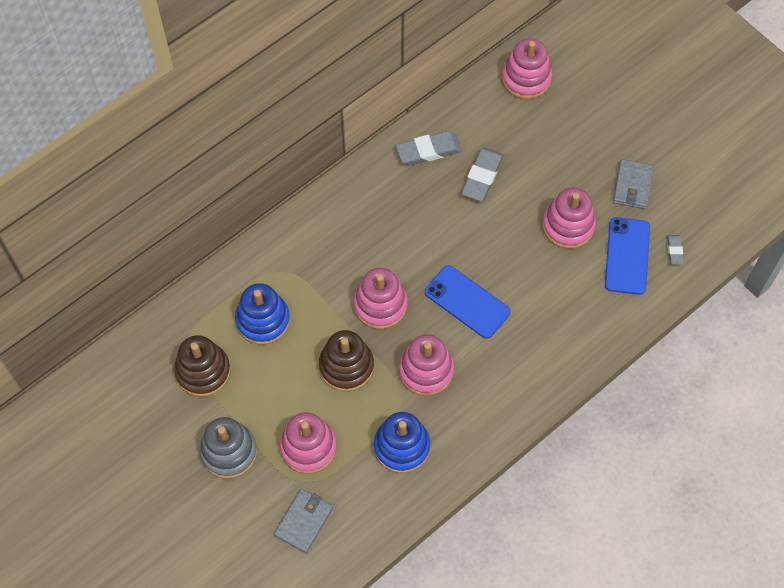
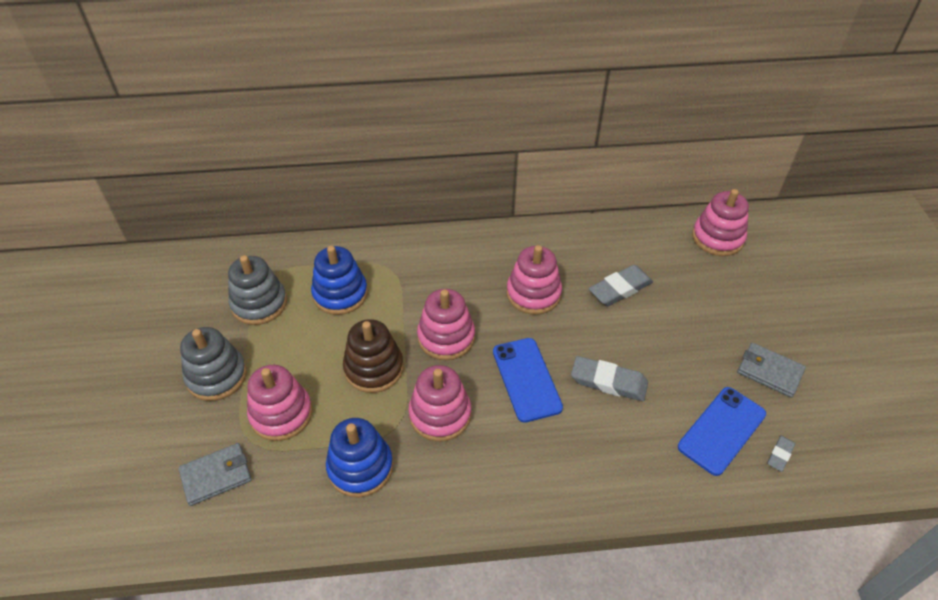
camera: 35 degrees right, 15 degrees down
brown stacking toy [174,335,231,397] -> grey stacking toy [228,255,287,325]
grey eraser [396,131,462,165] -> grey eraser moved to [571,356,648,401]
pink stacking toy [542,188,596,249] -> pink stacking toy moved to [507,245,562,315]
grey wallet [613,159,654,209] -> grey wallet turned 75 degrees clockwise [737,343,806,398]

